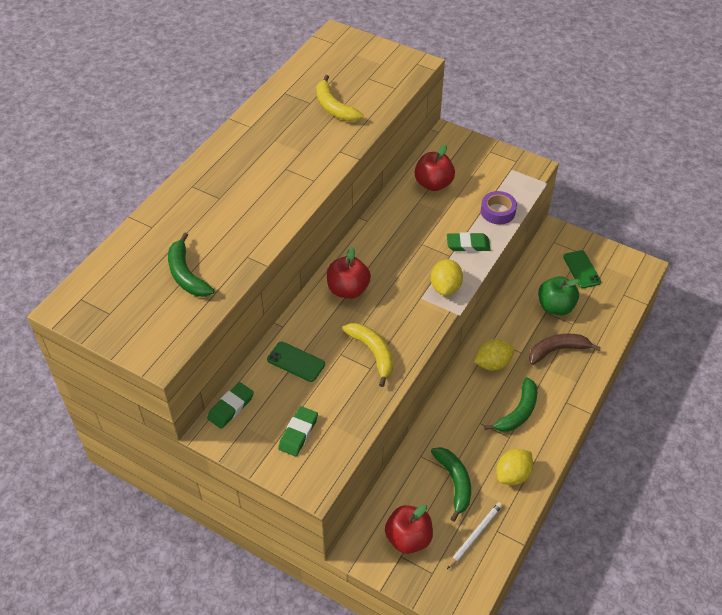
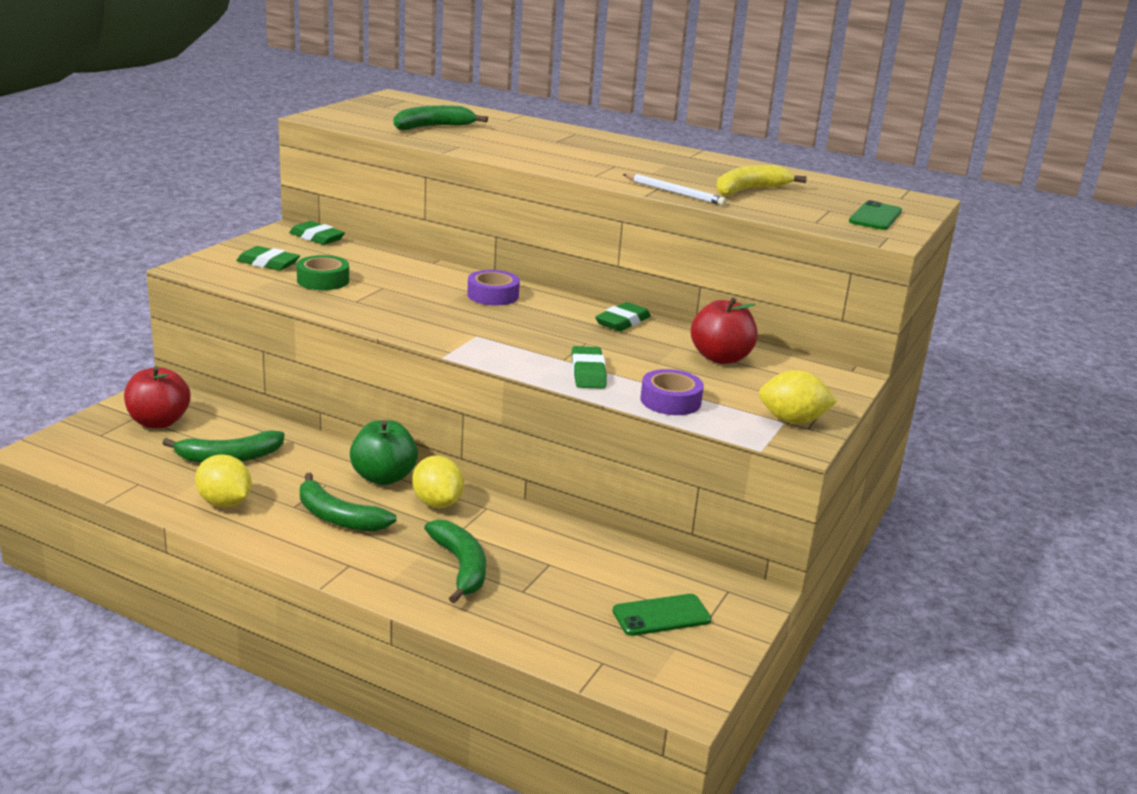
camera: 85 degrees right, 25 degrees down
green phone [267,342,325,382] -> green phone moved to [849,200,902,230]
red apple [327,247,371,299] -> purple tape [467,270,520,306]
yellow banana [342,323,393,387] -> none
yellow lemon [431,259,463,296] -> yellow lemon moved to [759,370,837,424]
white pencil [447,502,503,569] -> white pencil moved to [623,174,726,206]
brown banana [529,334,601,365] -> green banana [424,520,486,604]
green apple [538,276,580,315] -> green apple moved to [350,420,418,485]
none -> green tape [297,255,349,290]
none -> green eraser [595,302,651,331]

